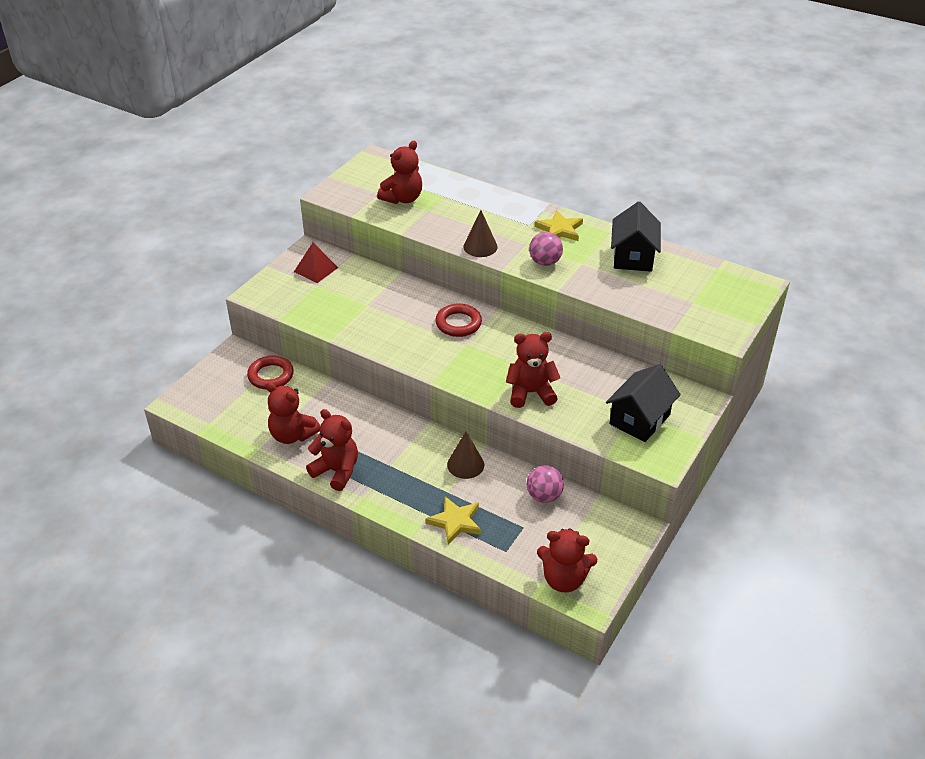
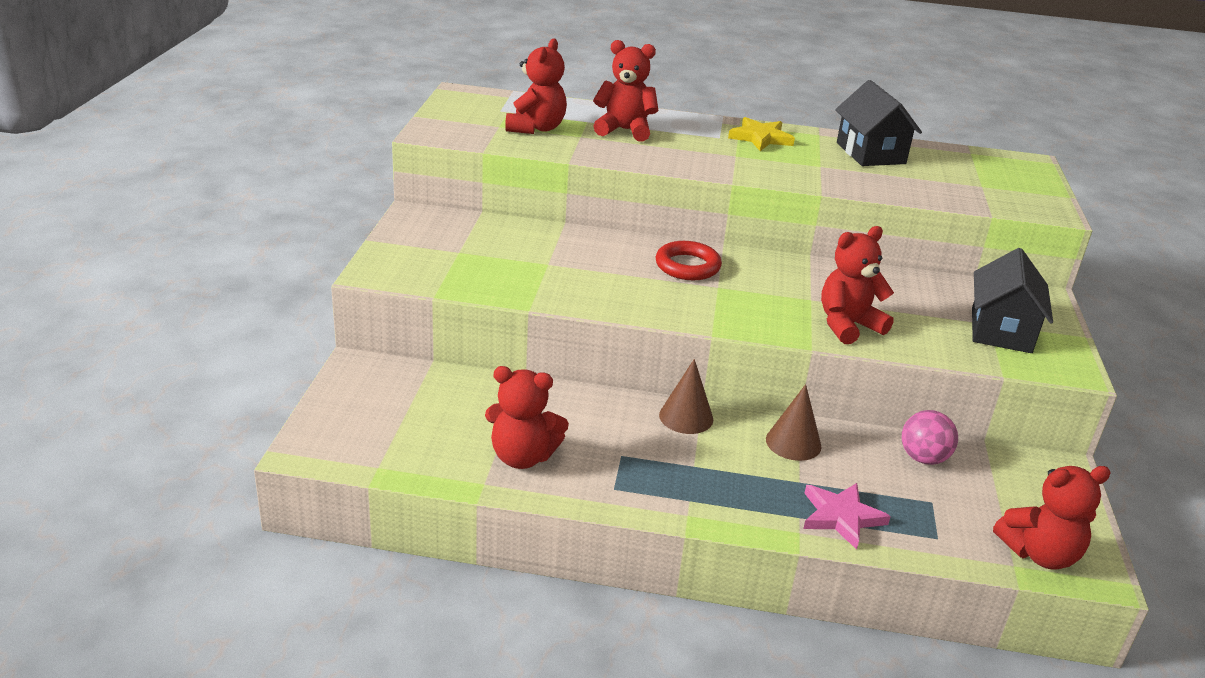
camera: 25 degrees left, 10 degrees down
red ring [247,356,294,390] -> none
red pyramid [294,243,338,283] -> none
red teddy bear [306,409,358,491] -> red teddy bear moved to [593,40,658,141]
yellow star [425,496,481,545] -> pink star [803,483,891,550]
brown cone [463,210,498,257] -> brown cone moved to [659,359,713,434]
pink ball [529,232,563,266] -> none

